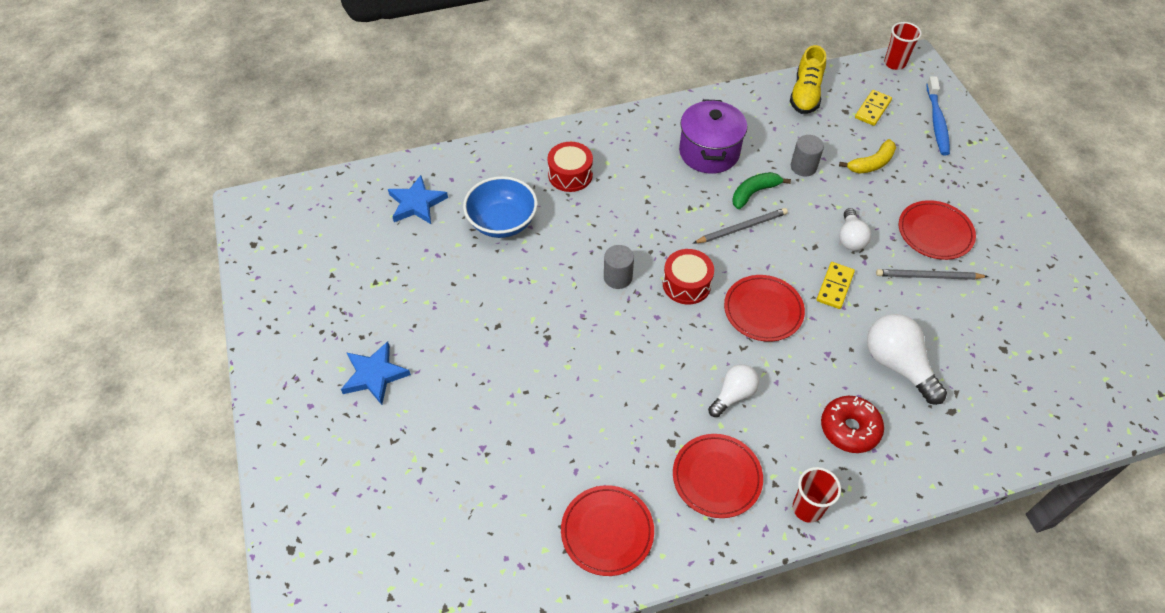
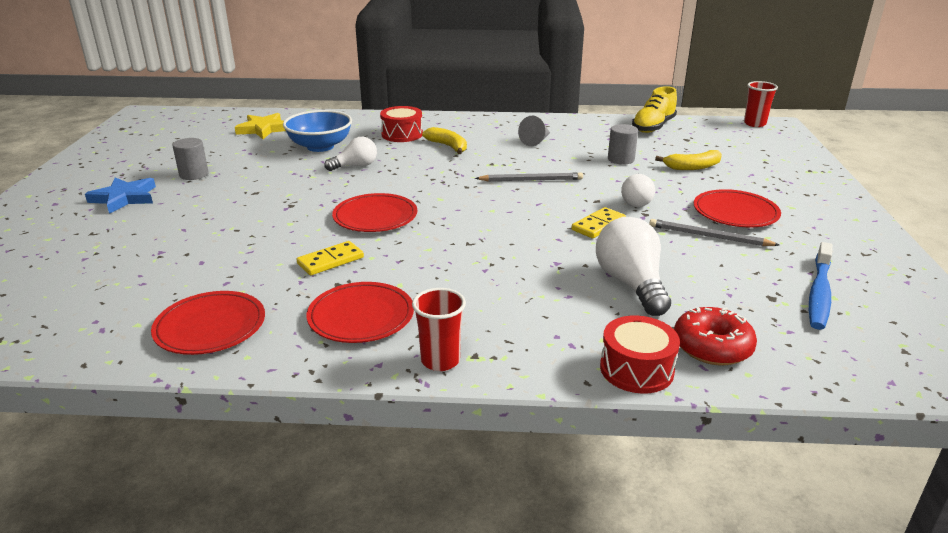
camera: 20 degrees right, 25 degrees down
blue star [388,175,448,224] -> yellow star [235,113,286,139]
grey cylinder [604,245,634,289] -> grey cylinder moved to [173,138,209,180]
red drum [663,249,714,304] -> red drum moved to [600,315,680,394]
purple pot [679,99,747,174] -> grey cone [518,116,550,146]
white light bulb [708,364,759,417] -> white light bulb moved to [324,137,377,171]
red plate [724,275,805,342] -> red plate moved to [332,193,417,232]
green banana [732,172,791,209] -> none
red donut [821,396,884,453] -> red donut moved to [674,307,757,365]
yellow domino [855,90,892,126] -> yellow domino moved to [297,241,364,275]
blue toothbrush [926,76,950,155] -> blue toothbrush moved to [809,242,833,330]
none -> yellow banana [422,127,467,154]

